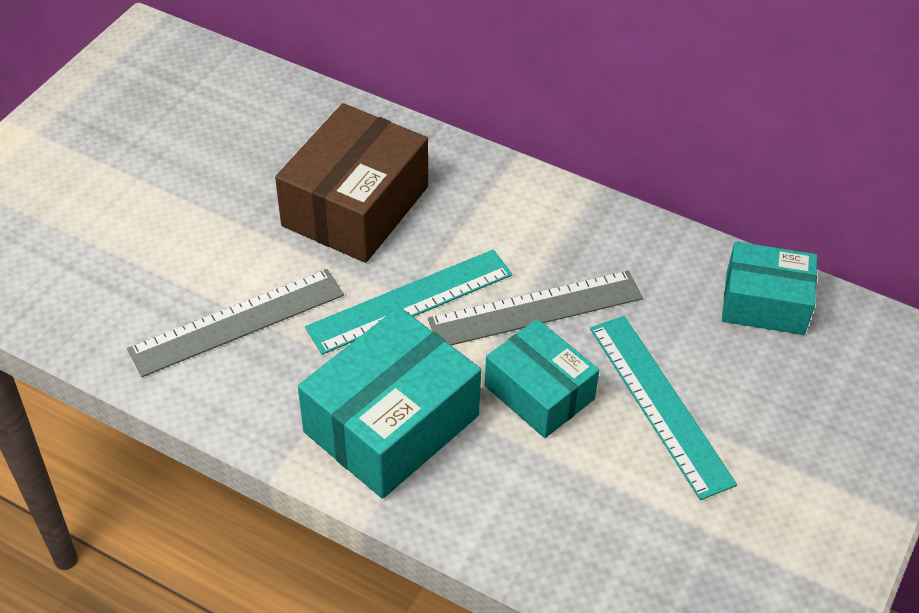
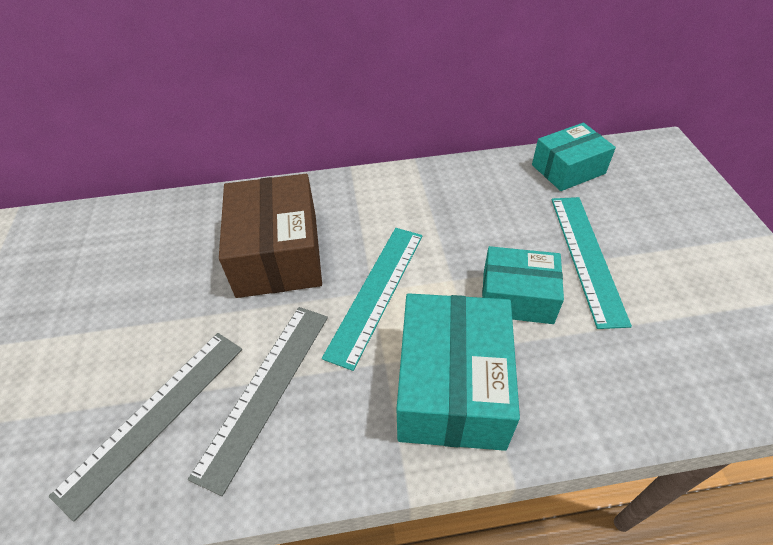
camera: 35 degrees left, 0 degrees up
grey ruler [428,270,643,345] -> grey ruler moved to [49,333,242,522]
turquoise ruler [590,316,737,500] -> turquoise ruler turned 60 degrees clockwise [551,197,632,329]

